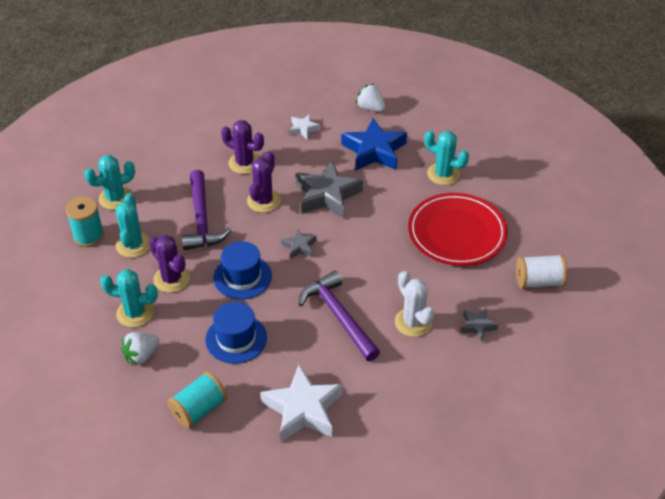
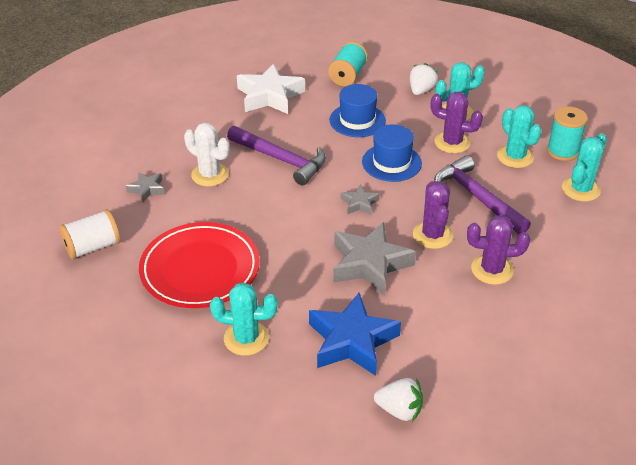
camera: 155 degrees right, 5 degrees down
white star [289,114,320,139] -> none

